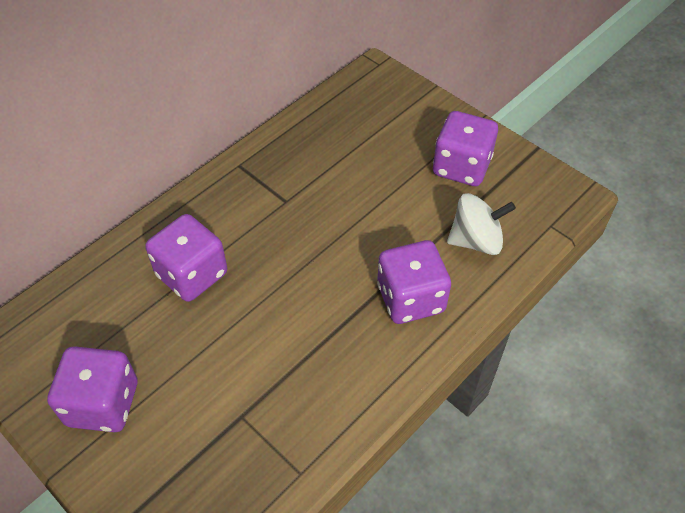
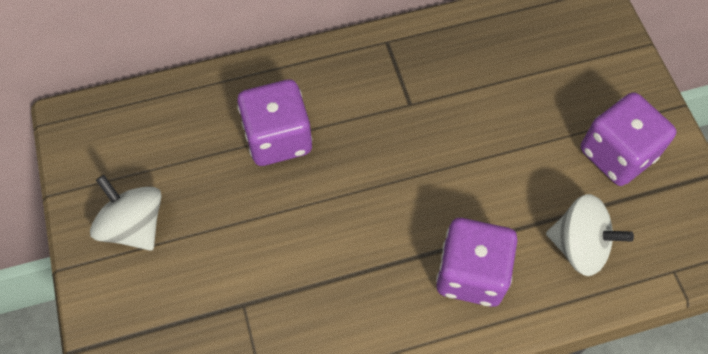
camera: 30 degrees right, 10 degrees up
purple dice [47,346,138,432] -> white spinning top [90,175,162,251]

